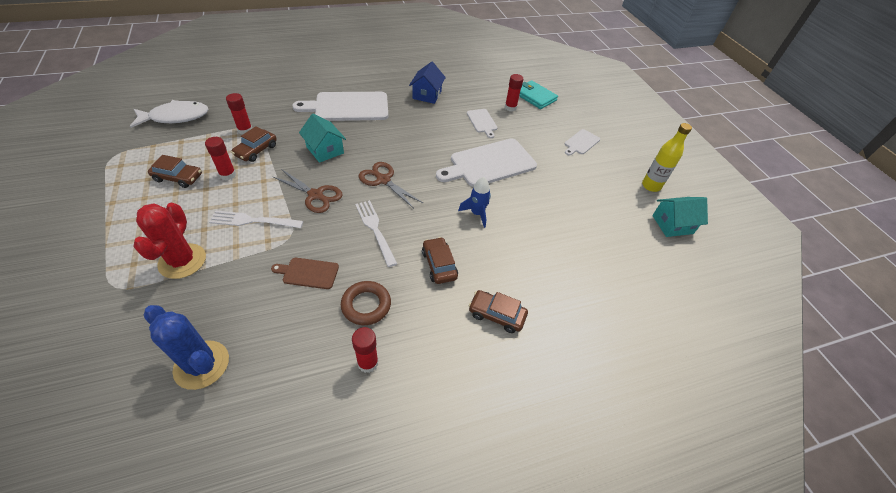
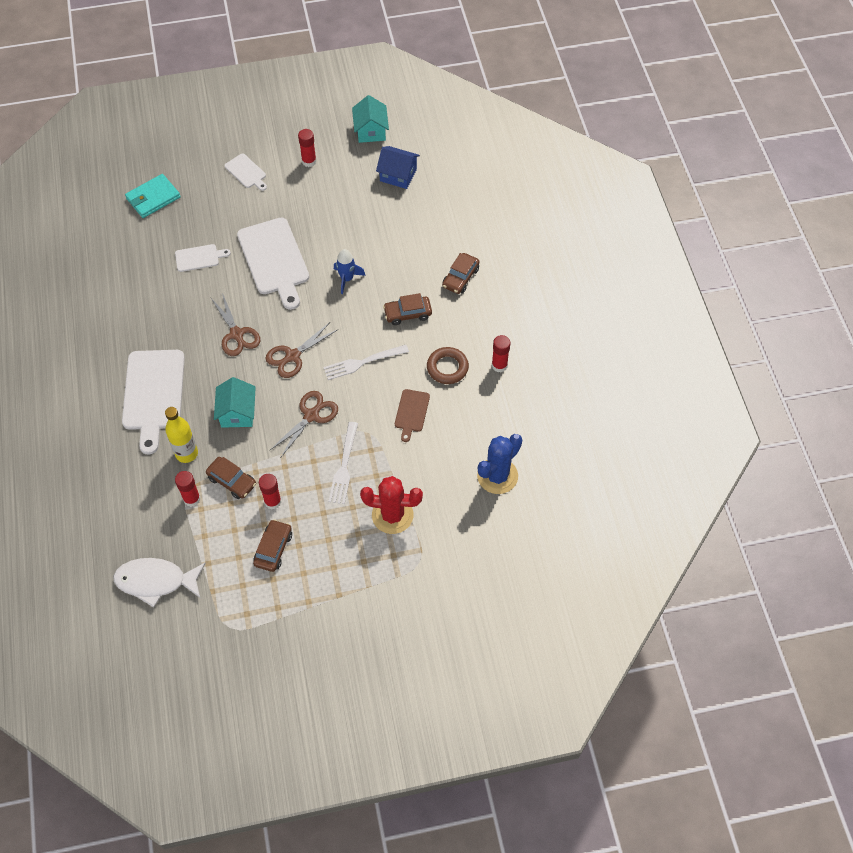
camera: 80 degrees left, 10 degrees up
white fish [130,100,208,128] -> white fish turned 75 degrees counterclockwise [113,558,206,607]
turquoise house [299,114,346,163] -> turquoise house turned 60 degrees counterclockwise [214,377,256,428]
blue house [409,62,446,104] -> blue house moved to [376,146,420,189]
red glue stick [505,74,523,112] -> red glue stick moved to [298,129,316,167]
yellow bottle [642,123,692,192] -> yellow bottle moved to [165,407,198,463]
none -> brown scissors [210,293,260,356]

